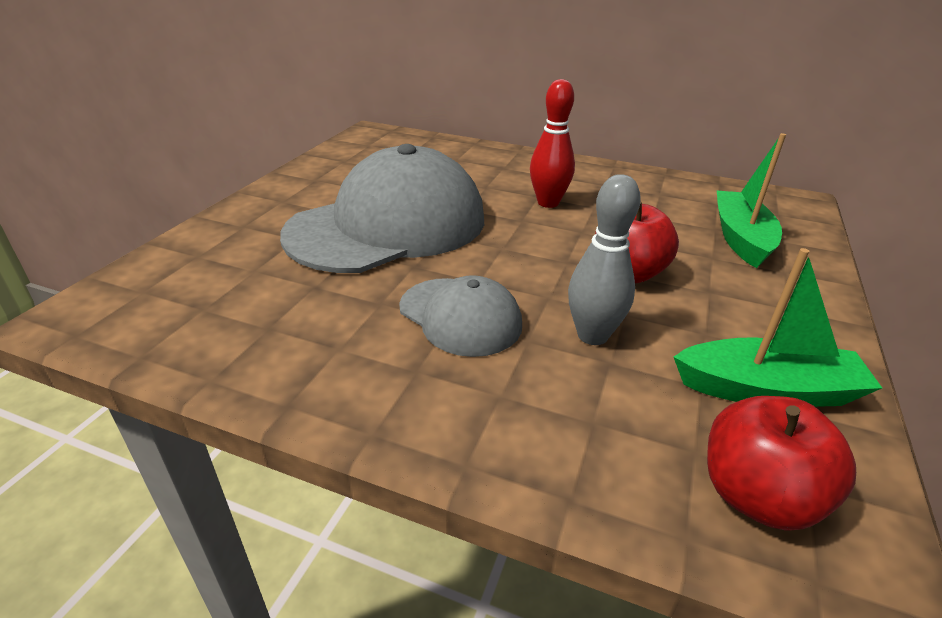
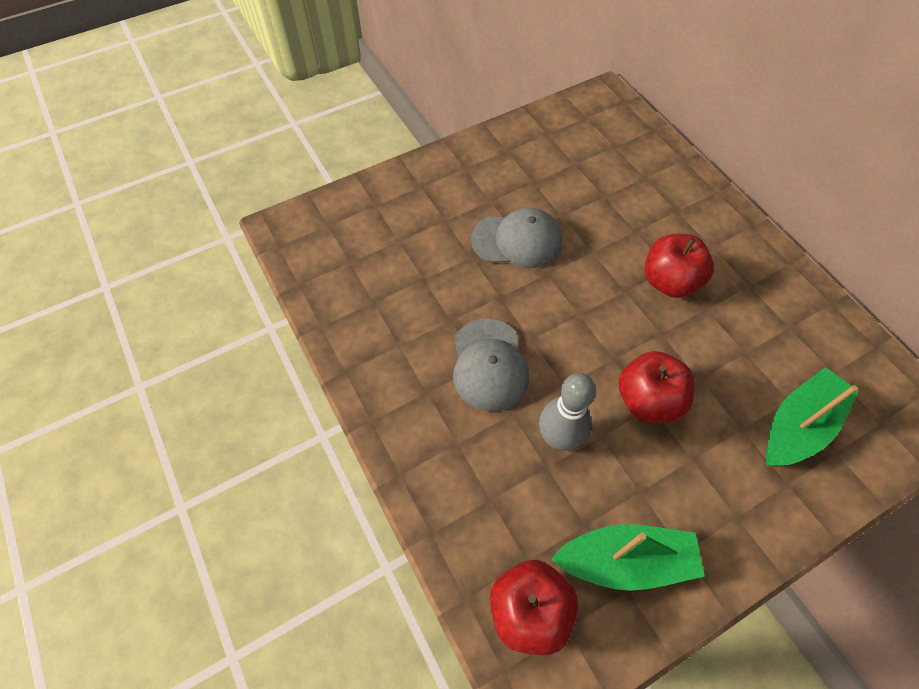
camera: 40 degrees right, 25 degrees up
grey cap [280,144,484,273] -> grey cap [471,208,562,268], size x0.51
red bowling pin [530,79,575,208] -> red apple [645,234,714,298]
green boat [674,248,882,407] -> green boat turned 45 degrees counterclockwise [551,524,705,591]

